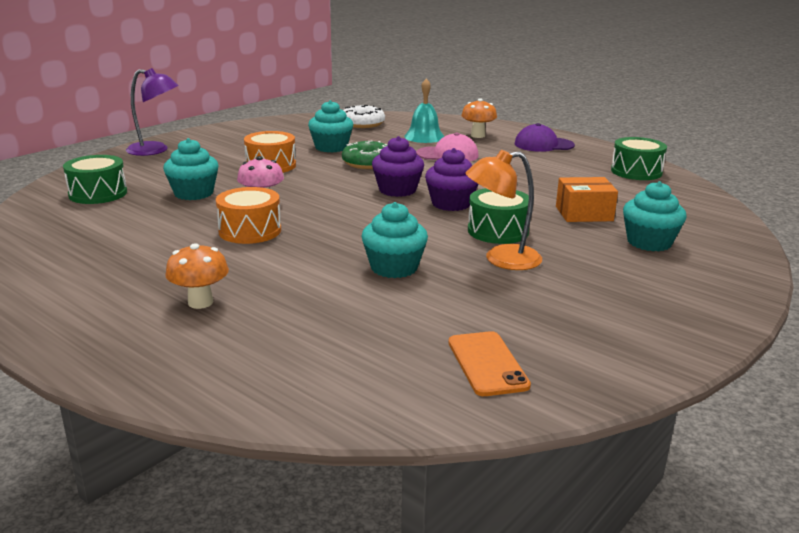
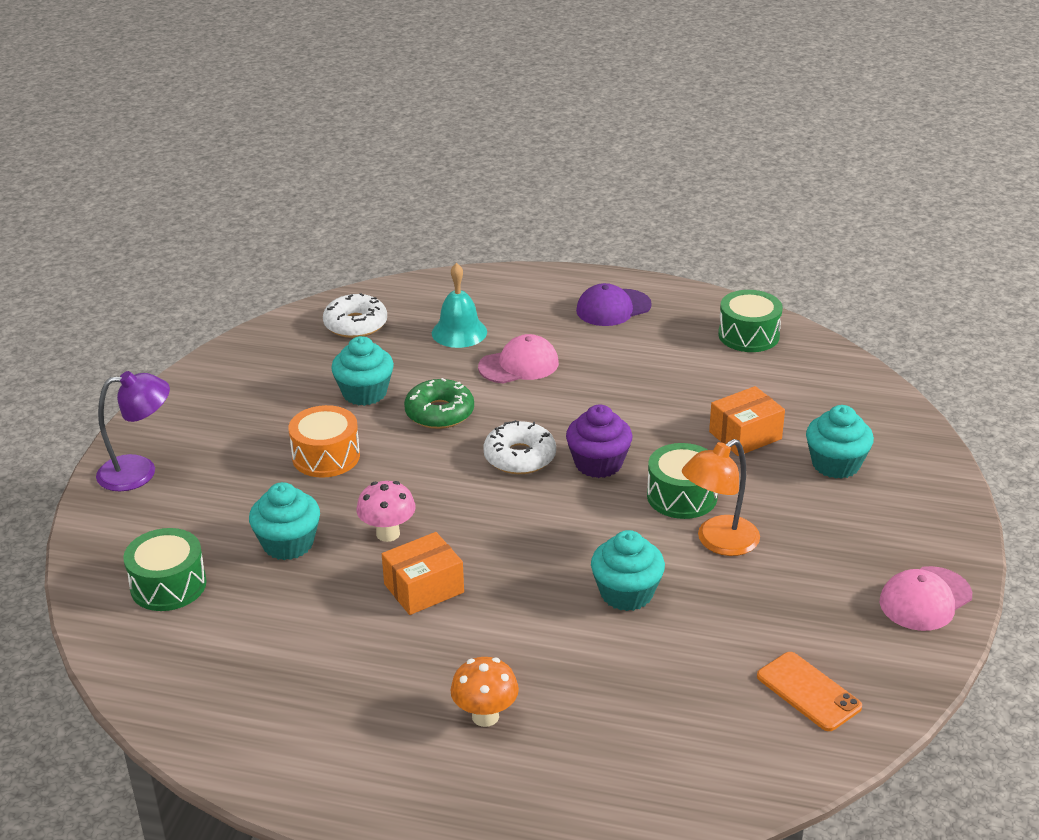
camera: 25 degrees left, 10 degrees up
orange drum [216,187,281,244] -> orange box [382,532,464,615]
purple cupcake [372,136,424,197] -> white donut [483,420,556,474]
orange mushroom [461,99,497,138] -> none
none -> pink cap [880,566,972,631]

